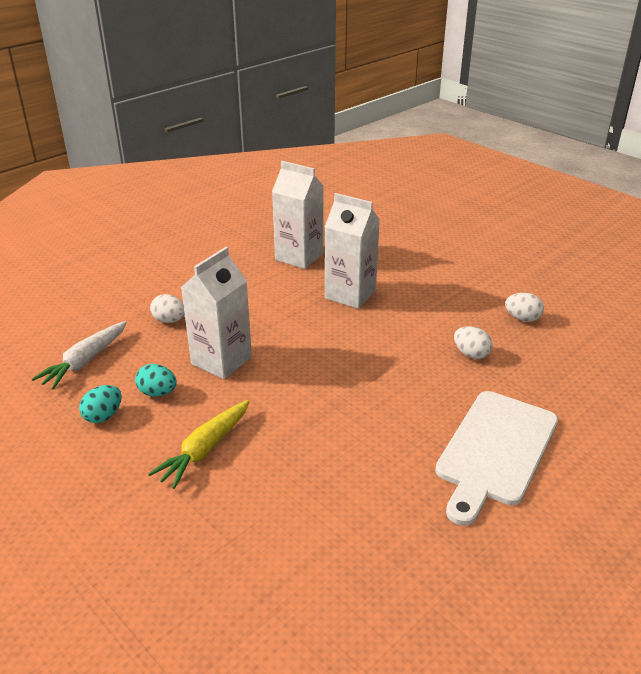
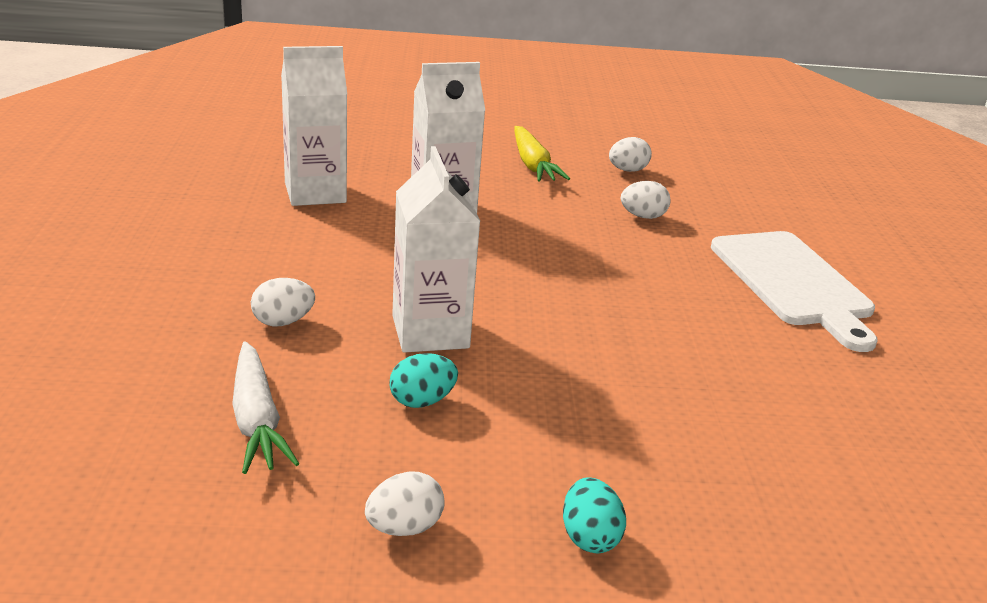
camera: 50 degrees left, 5 degrees down
turquoise egg [79,385,122,423] -> turquoise egg moved to [563,477,626,553]
yellow carrot [148,400,250,489] -> yellow carrot moved to [514,126,570,182]
none -> white egg [365,472,444,536]

